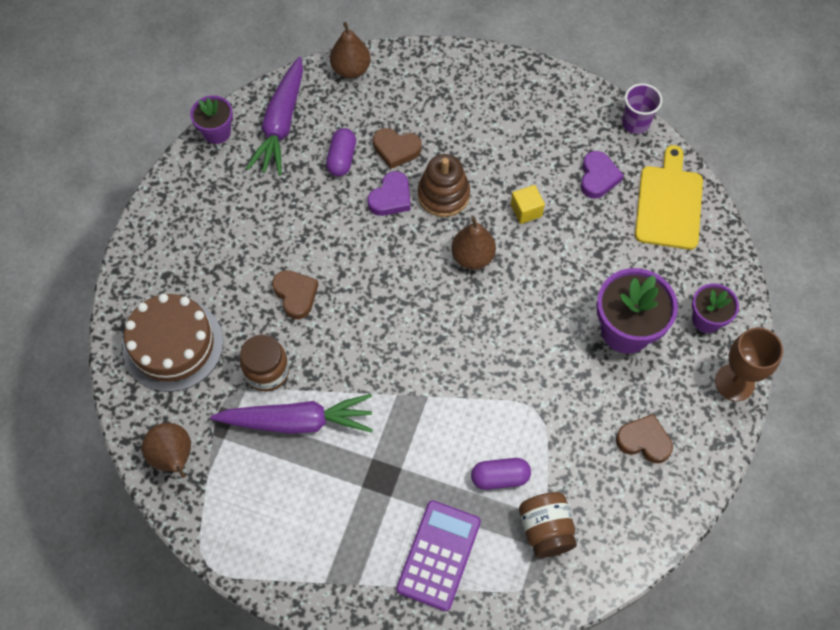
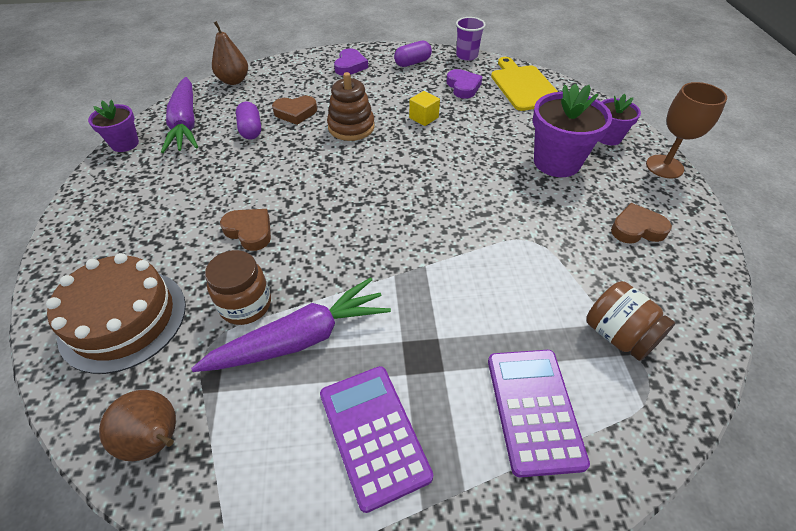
camera: 25 degrees left, 15 degrees down
purple heart [368,171,411,216] -> purple heart moved to [334,48,368,76]
brown pear [451,217,496,270] -> none
purple capsule [471,458,531,490] -> purple capsule moved to [394,40,432,67]
none -> purple calculator [320,366,433,513]

